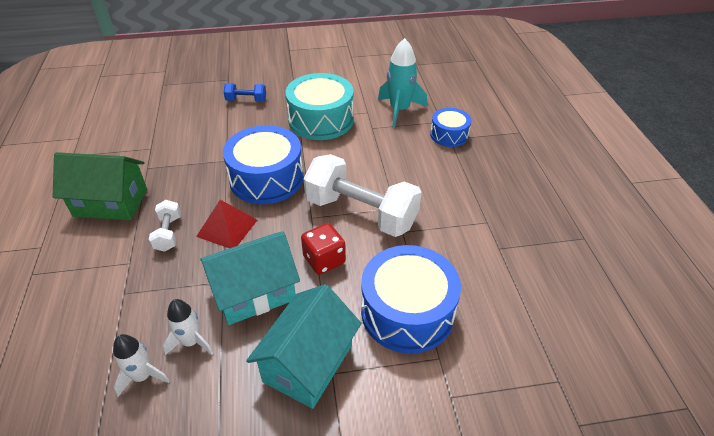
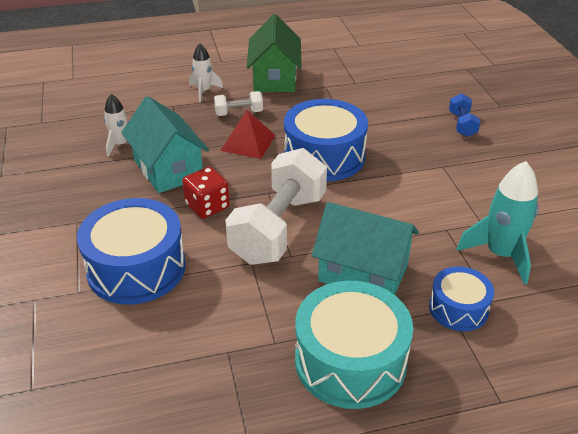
camera: 85 degrees right, 5 degrees down
white rocket [113,334,170,397] -> white rocket moved to [189,44,223,102]
turquoise house [246,284,361,409] -> turquoise house moved to [312,202,419,295]
turquoise drum [285,73,354,140] -> turquoise drum moved to [295,281,413,409]

